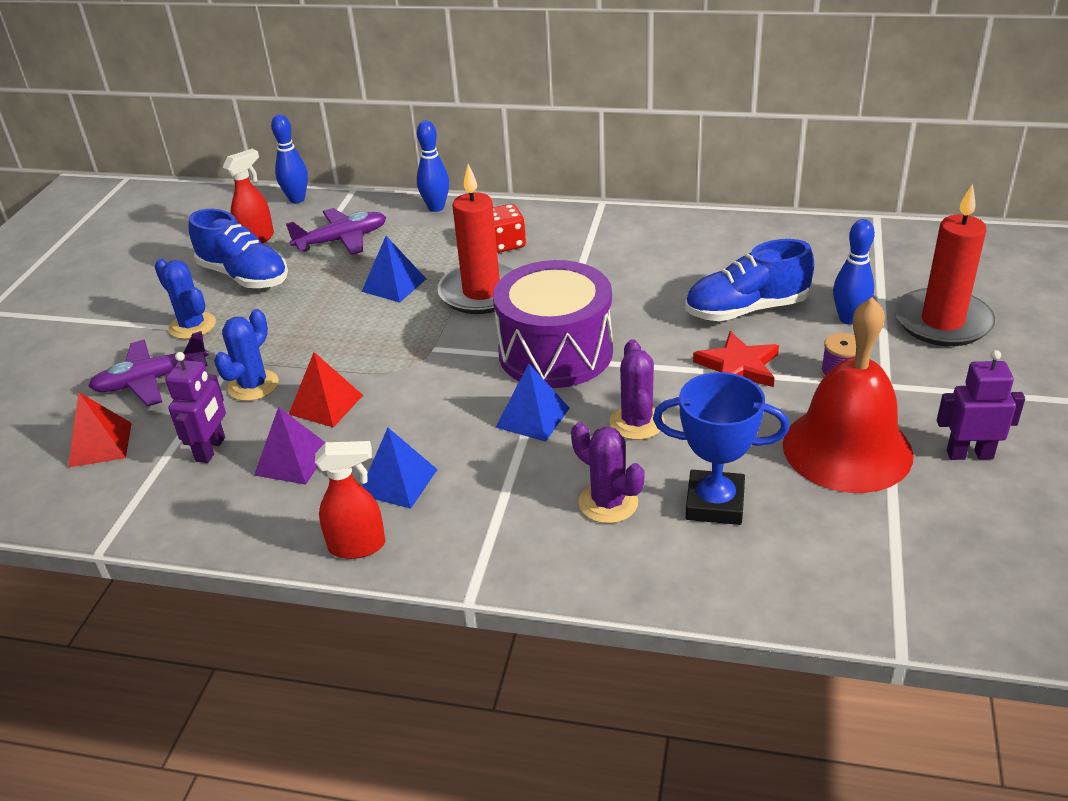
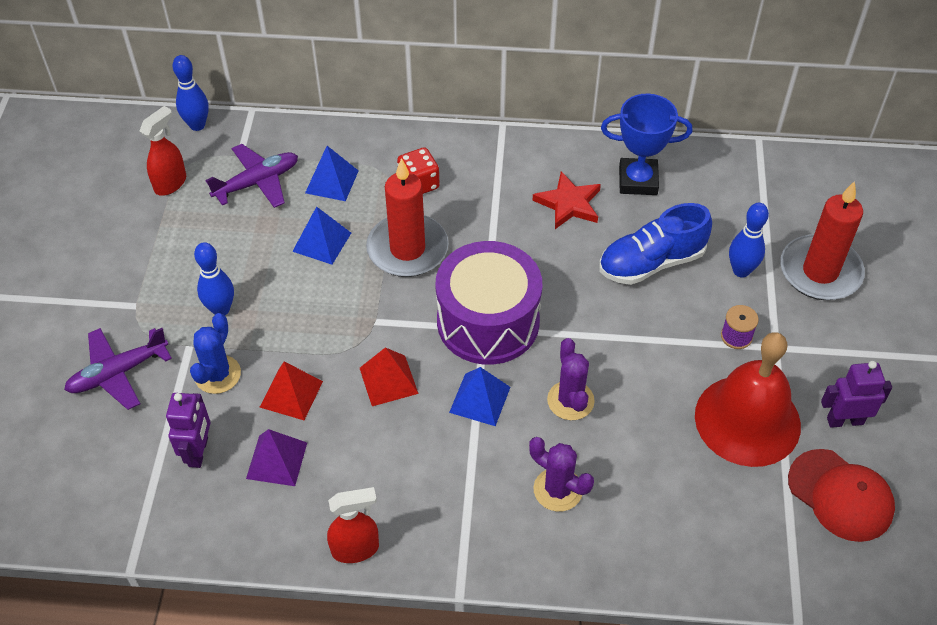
camera: 10 degrees left, 15 degrees up
red pyramid [68,392,132,468] -> red pyramid moved to [360,347,419,406]
blue cactus [155,259,216,339] -> none
blue shoe [189,209,288,288] -> none
blue pyramid [362,428,438,509] -> blue pyramid moved to [305,146,359,201]
blue bowling pin [417,121,449,212] -> blue bowling pin moved to [194,242,234,315]
blue trophy [653,372,789,525] -> blue trophy moved to [601,94,692,195]
red star [693,331,779,387] -> red star moved to [532,171,601,229]
none -> red cap [788,449,895,542]

